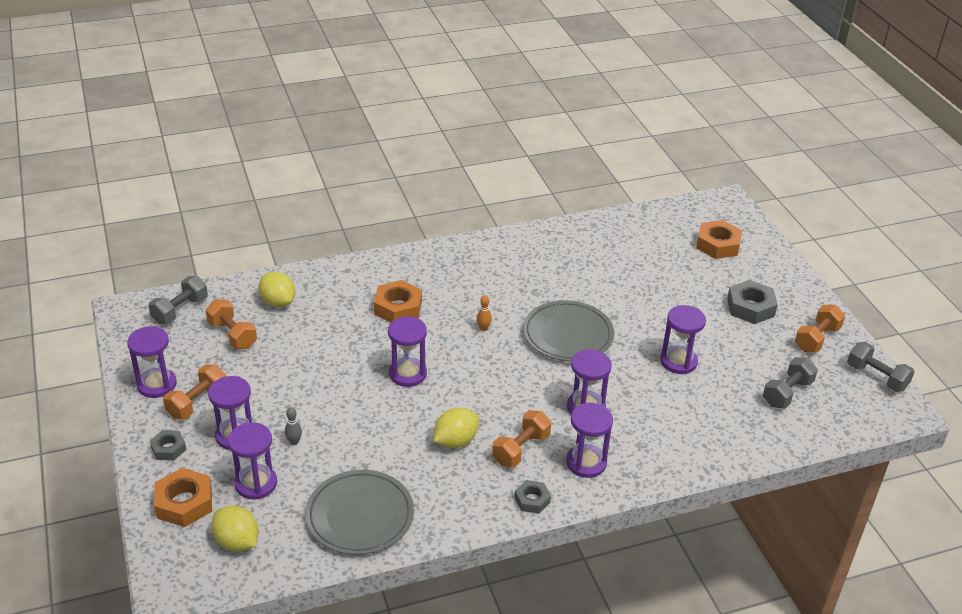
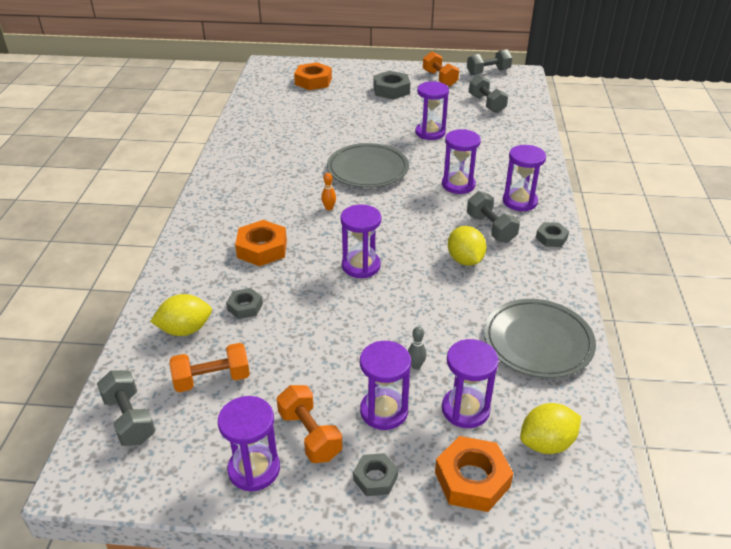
camera: 65 degrees left, 0 degrees up
orange dumbbell [492,410,551,467] -> grey dumbbell [467,191,520,243]
none -> grey nut [226,288,263,319]

